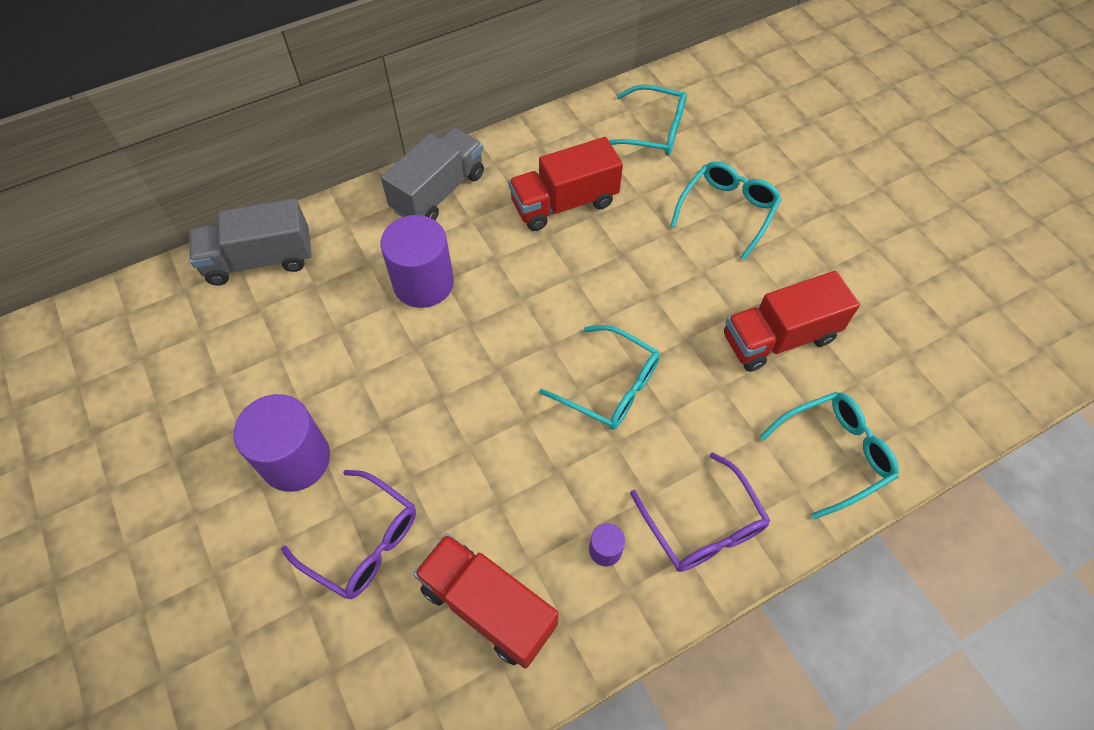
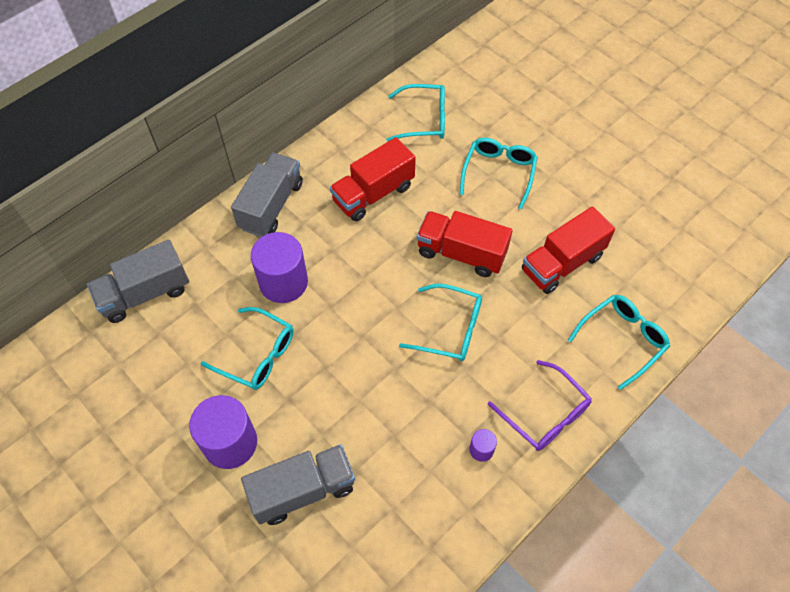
camera: 15 degrees left, 0 degrees up
purple glasses [281,470,416,599] -> grey truck [241,444,355,525]
red truck [413,534,559,669] -> red truck moved to [417,211,513,277]
none -> turquoise glasses [201,307,294,390]

